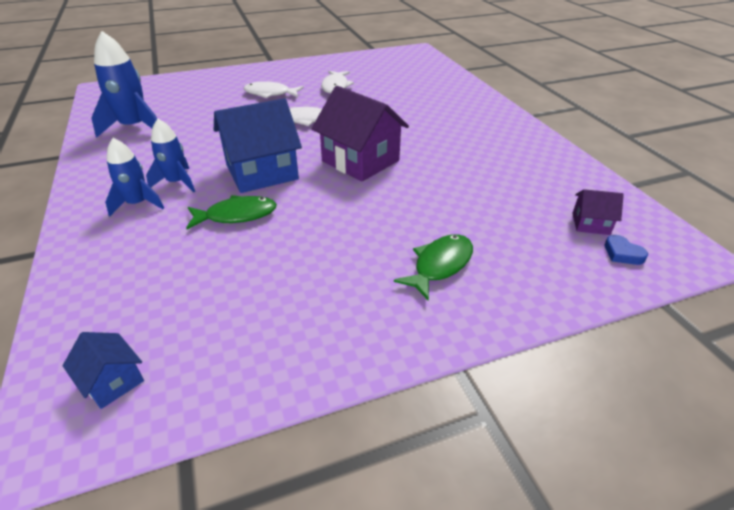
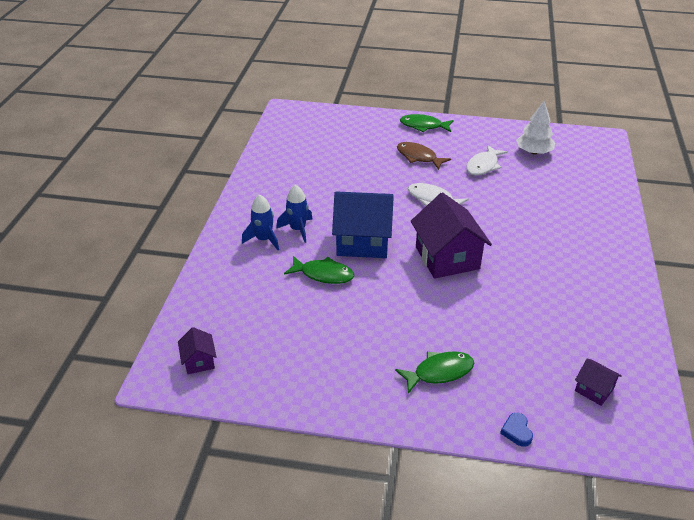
camera: 30 degrees right, 0 degrees up
blue house [63,332,144,409] -> purple house [178,327,216,374]
blue rocket [91,31,157,138] -> none
white fish [244,82,304,98] -> brown fish [397,142,451,170]
blue heart [605,235,648,265] -> blue heart moved to [500,413,533,447]
none -> green fish [400,114,454,132]
none -> white tree [516,101,555,154]

